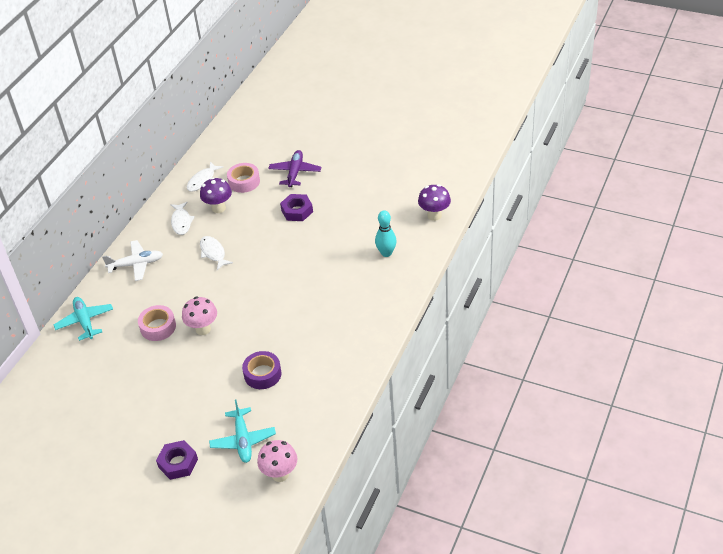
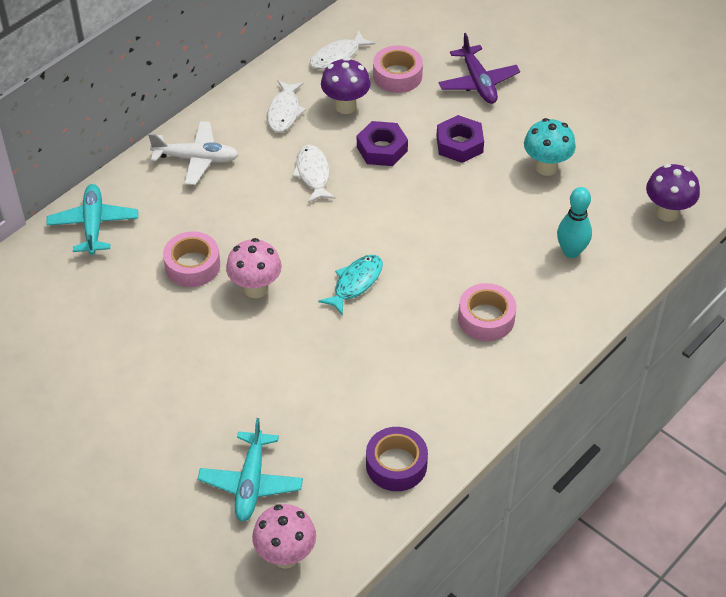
camera: 15 degrees right, 5 degrees up
purple nut [156,440,198,480] -> purple nut moved to [357,121,408,166]
purple tape [242,351,282,389] -> purple tape moved to [366,427,428,491]
purple plane [268,150,321,187] -> purple plane turned 135 degrees clockwise [439,33,520,104]
none -> turquoise fish [318,255,383,316]
none -> pink tape [458,283,516,341]
none -> turquoise mushroom [524,118,576,176]

